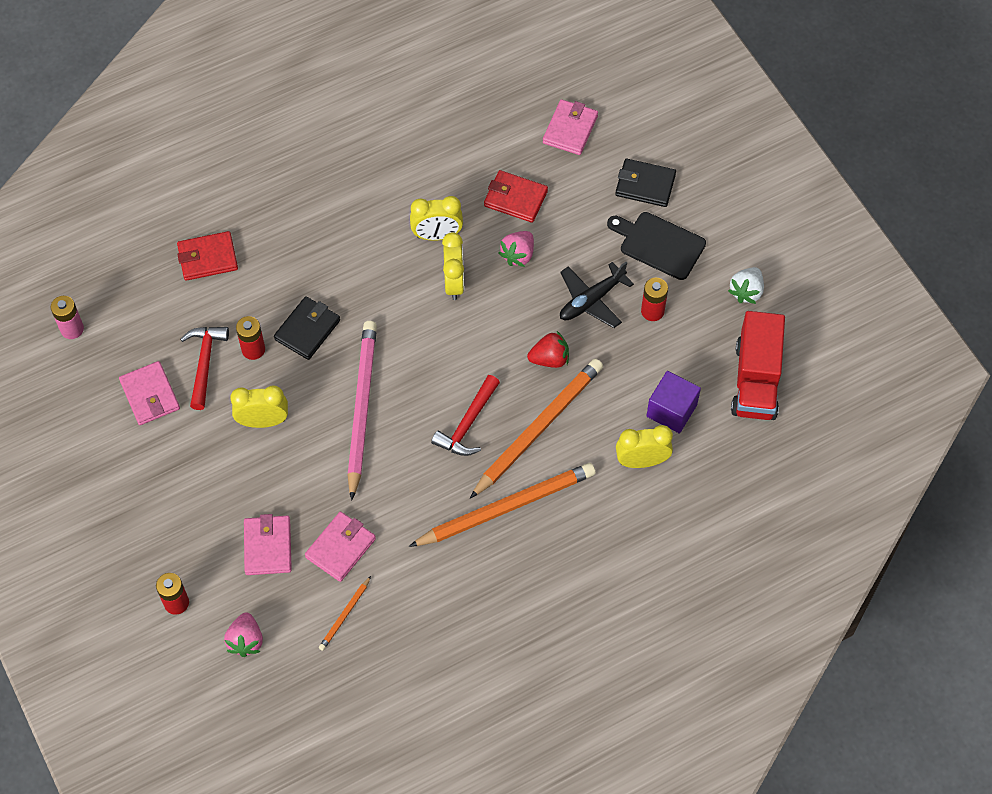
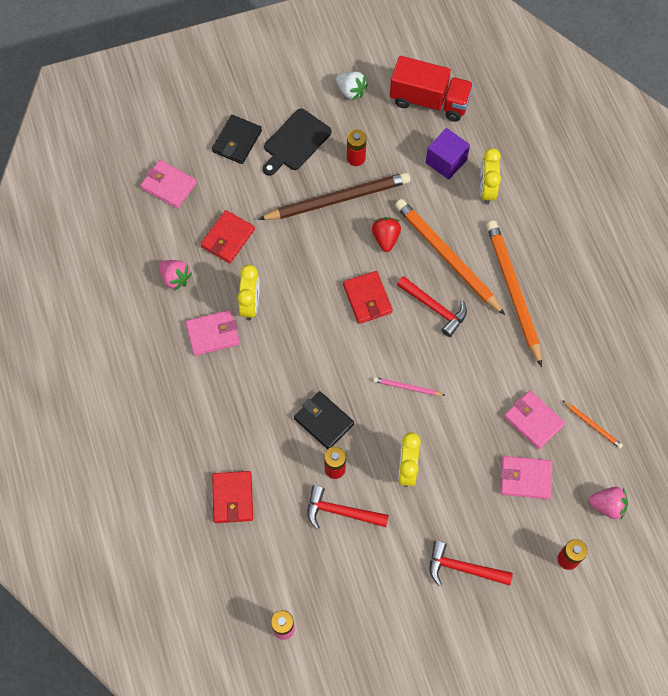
camera: 80 degrees left, 5 degrees up
pink wallet [119,361,180,425] -> pink wallet moved to [186,310,240,356]
pink pencil [347,321,377,501] -> pink pencil [373,377,445,396], size x0.44
yellow clock [442,232,464,300] -> none
pink strawberry [499,231,534,267] -> pink strawberry moved to [159,260,192,291]
black plane [560,262,634,328] -> brown pencil [258,172,410,220]
none -> red wallet [343,271,393,324]
none -> red hammer [430,541,513,586]

